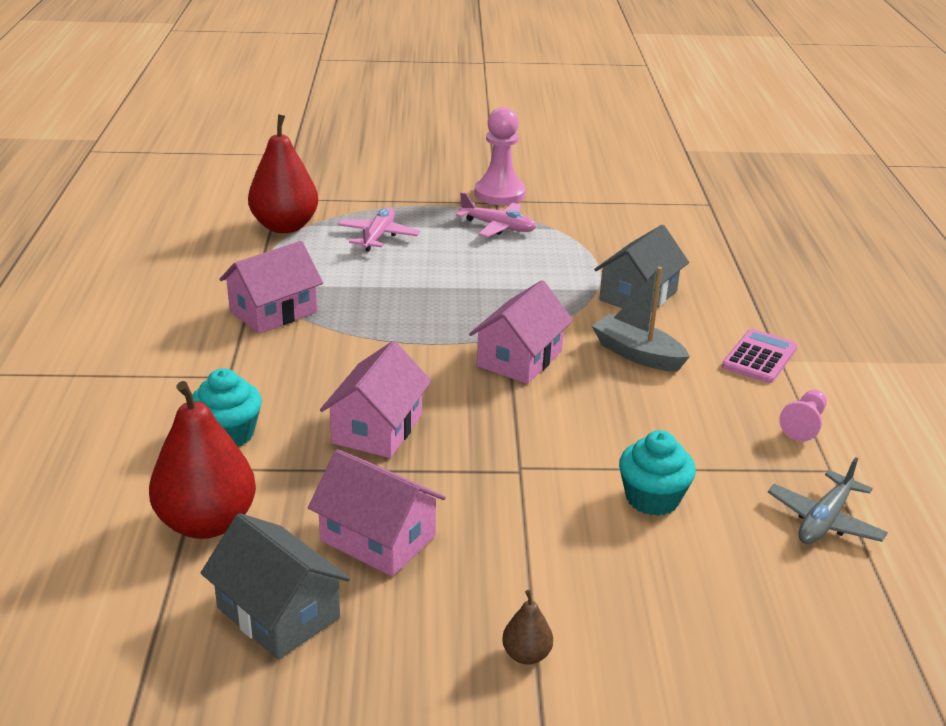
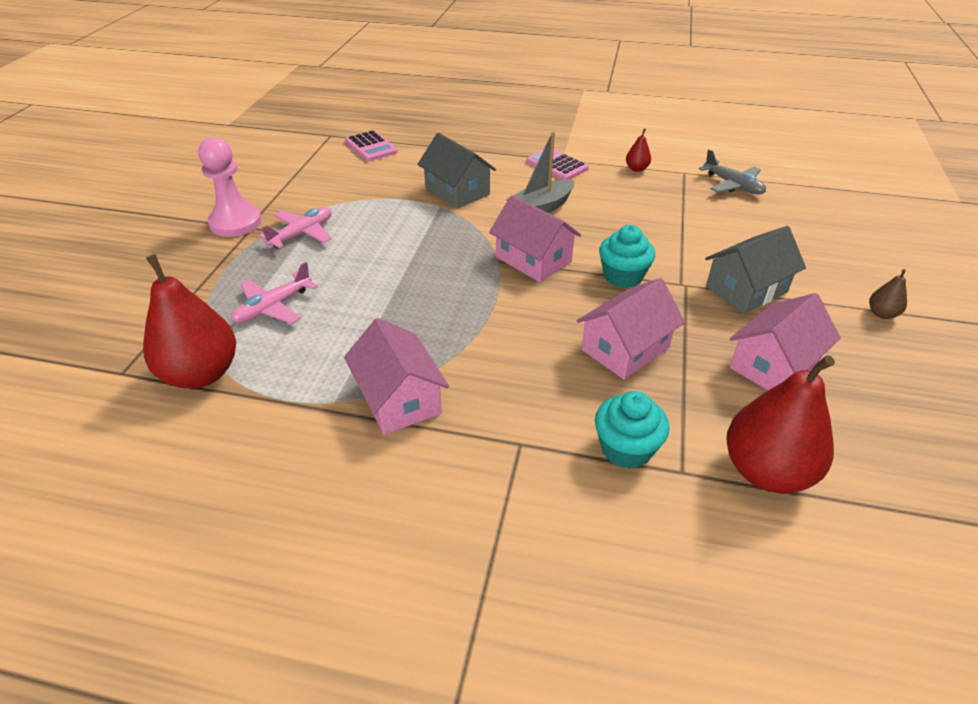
camera: 75 degrees left, 10 degrees up
grey house [201,513,350,659] -> grey house moved to [705,226,806,314]
pink house [320,341,431,458] -> pink house turned 75 degrees counterclockwise [577,278,685,379]
pink plane [338,207,420,252] -> pink plane turned 75 degrees counterclockwise [231,262,318,324]
turquoise cupcake [619,430,696,516] -> turquoise cupcake moved to [599,225,655,288]
pink pawn [779,390,827,441] -> red pear [626,129,651,172]
none -> pink calculator [345,130,398,162]

